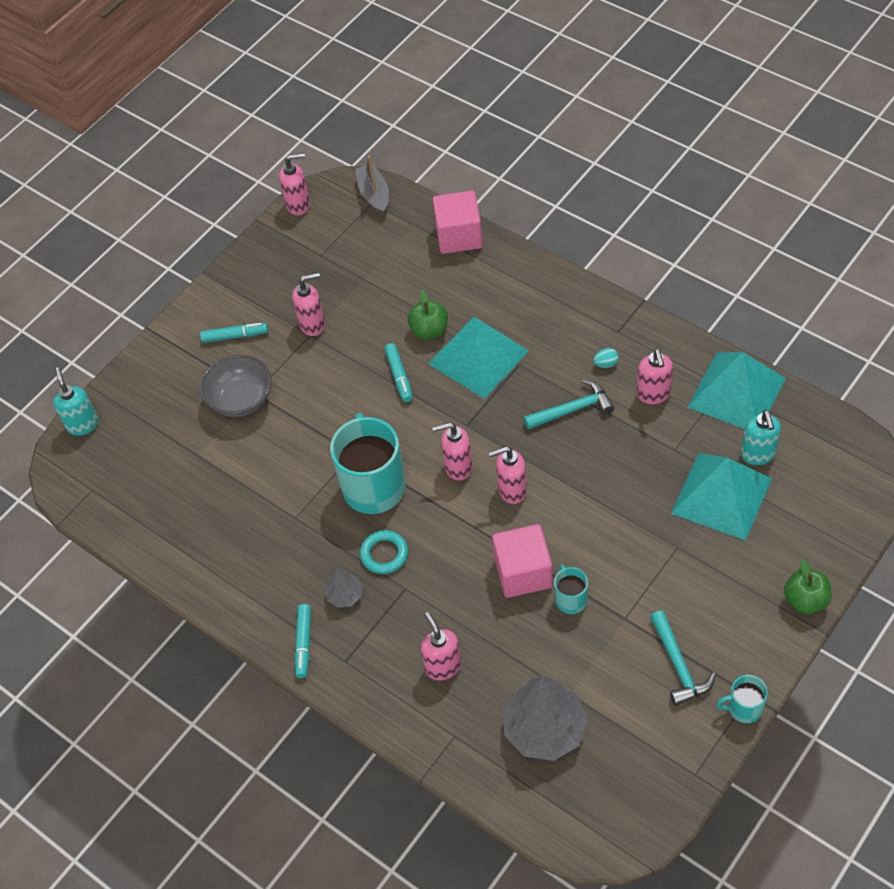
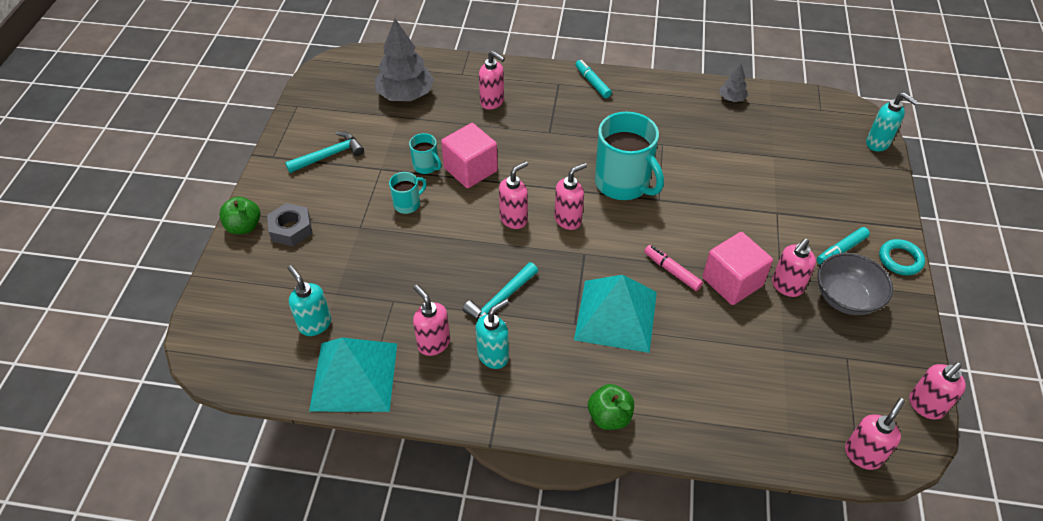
camera: 145 degrees right, 5 degrees down
grey bowl [200,355,272,417] -> grey bowl moved to [817,253,893,315]
grey tree [325,568,363,608] -> grey tree moved to [719,63,748,102]
grey boat [355,156,389,215] -> pink soap dispenser [845,398,905,470]
turquoise ring [360,530,408,574] -> turquoise ring moved to [879,239,925,275]
turquoise marker [385,343,413,402] -> pink marker [644,245,703,291]
green apple [407,290,448,340] -> green apple moved to [588,384,634,430]
pink cube [433,190,483,254] -> pink cube moved to [703,232,773,305]
turquoise egg [593,348,619,368] -> turquoise soap dispenser [476,299,509,369]
turquoise hammer [650,611,716,706] -> turquoise hammer turned 105 degrees clockwise [285,131,364,173]
turquoise pyramid [671,453,772,541] -> none
turquoise mug [716,675,768,723] -> turquoise mug moved to [389,172,427,214]
none -> grey nut [267,203,312,246]

